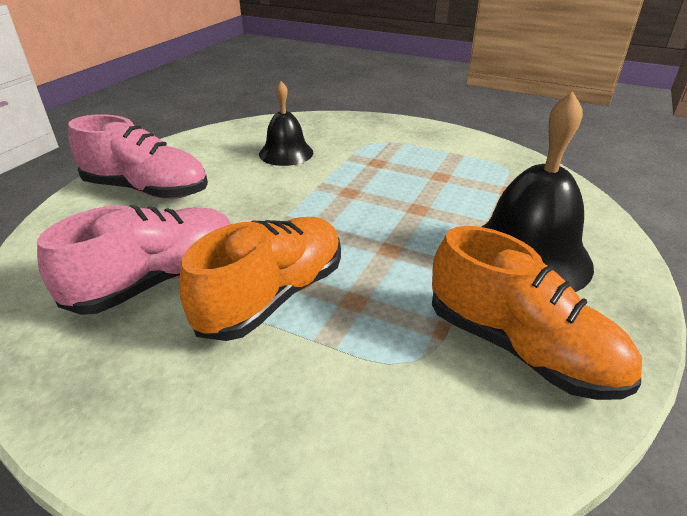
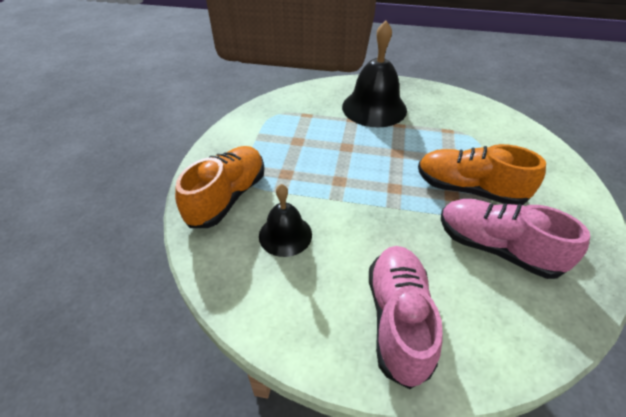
camera: 105 degrees left, 10 degrees up
orange shoe [432,226,642,400] -> orange shoe moved to [175,146,265,228]

